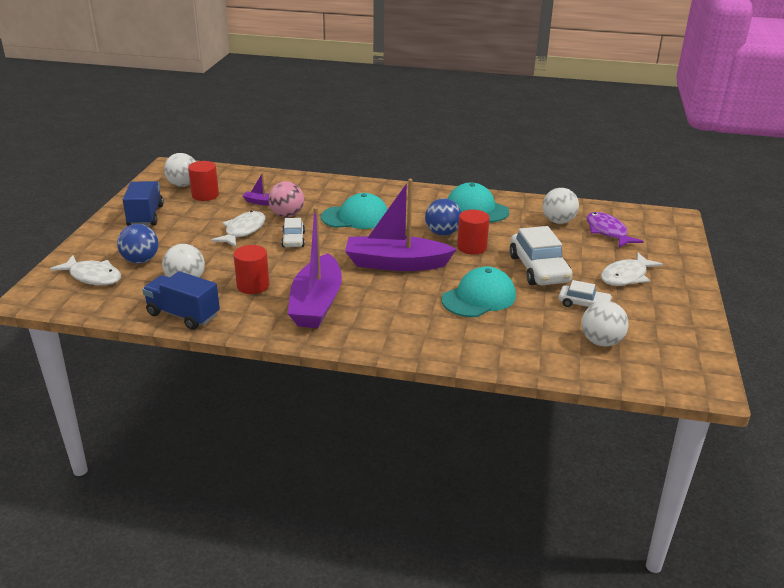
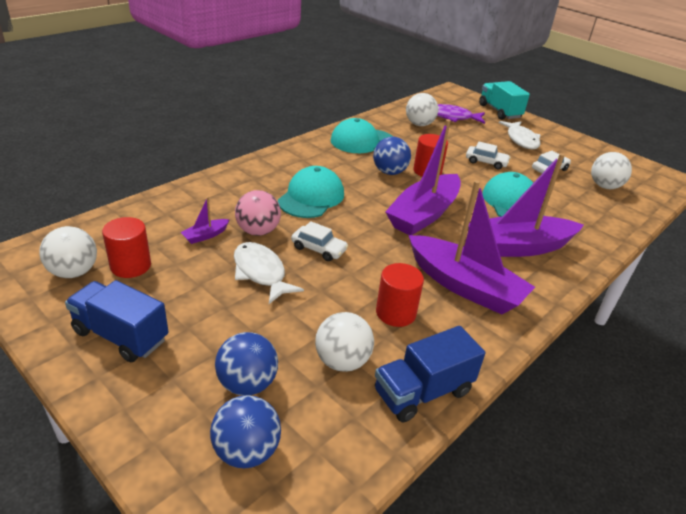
camera: 60 degrees left, 5 degrees up
white fish [50,255,121,285] -> blue ball [210,395,281,469]
white car [510,226,573,285] -> white car [466,142,511,170], size x0.55
none -> purple boat [468,153,584,257]
none -> turquoise truck [479,81,530,120]

